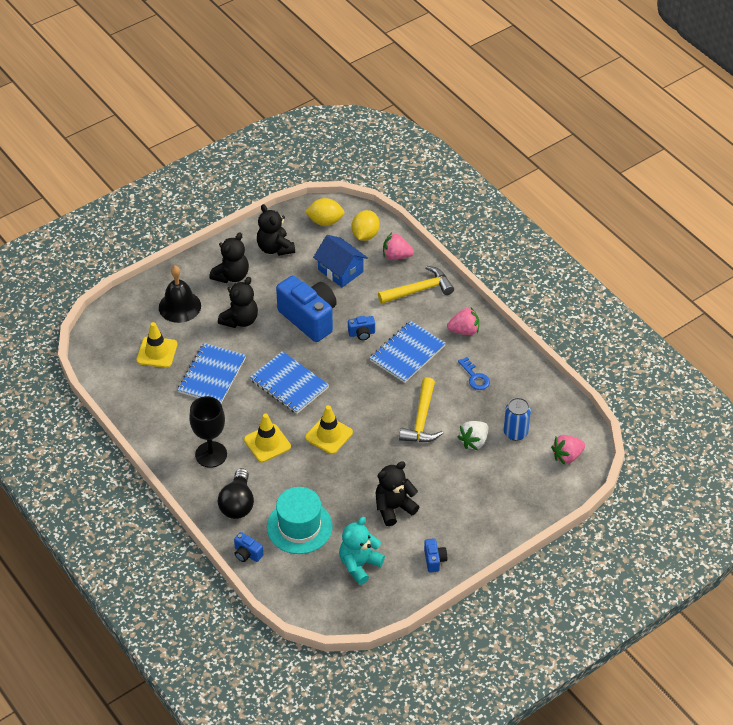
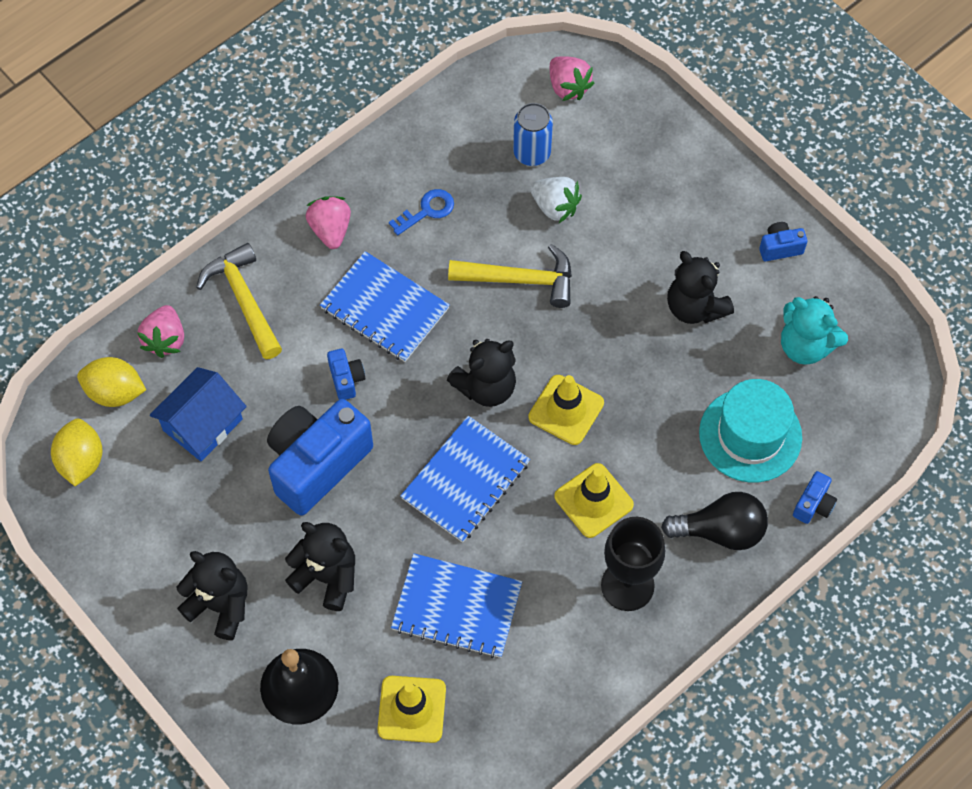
camera: 95 degrees left, 15 degrees up
black teddy bear [257,204,295,256] -> black teddy bear moved to [447,339,516,407]

